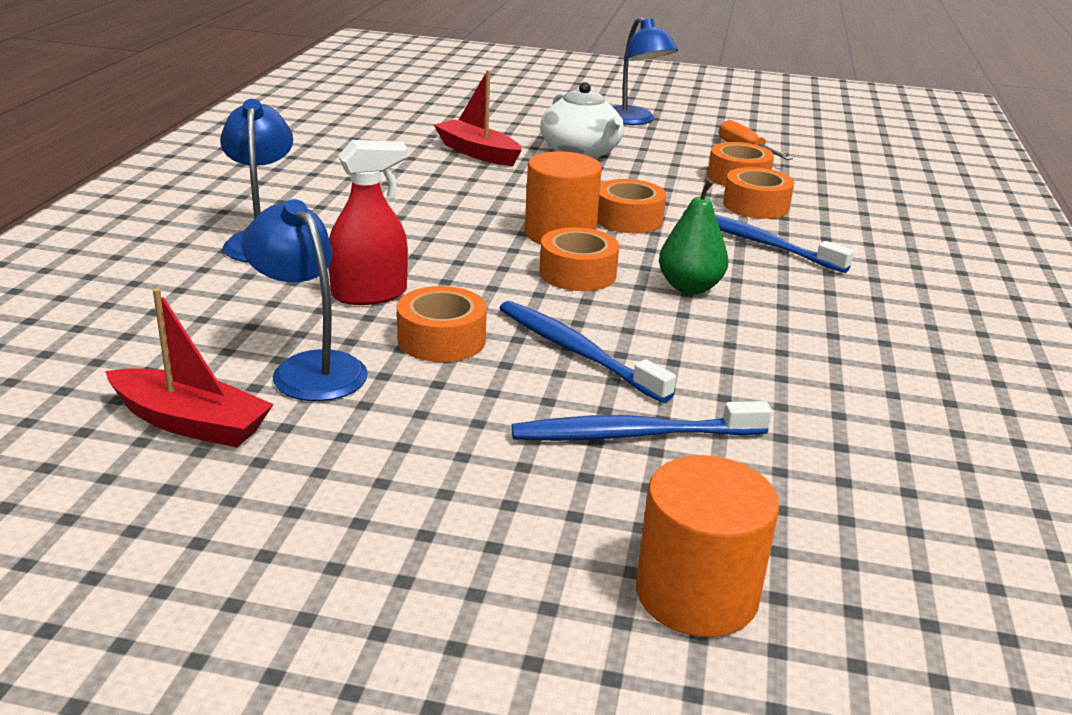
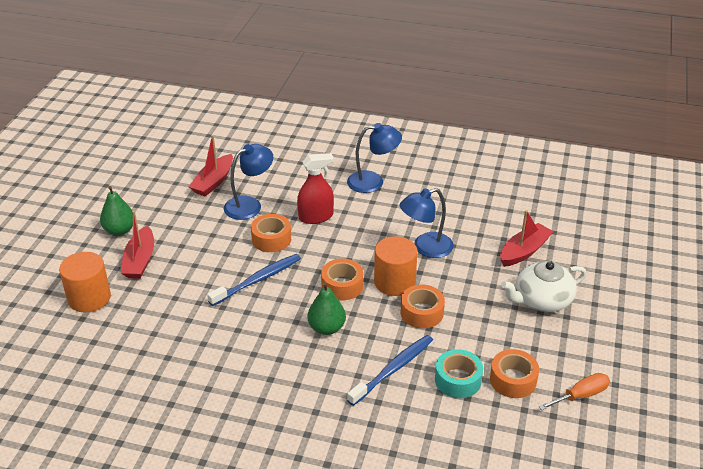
camera: 95 degrees right, 10 degrees up
red spray bottle [329,140,408,305] -> red spray bottle turned 90 degrees counterclockwise [297,153,334,224]
blue toothbrush [512,401,772,441] -> none
blue lamp [612,17,678,125] -> blue lamp moved to [400,188,454,258]
orange tape [723,167,794,219] -> turquoise tape [435,349,483,398]
none -> green pear [100,186,133,236]
none -> red boat [121,211,154,279]

